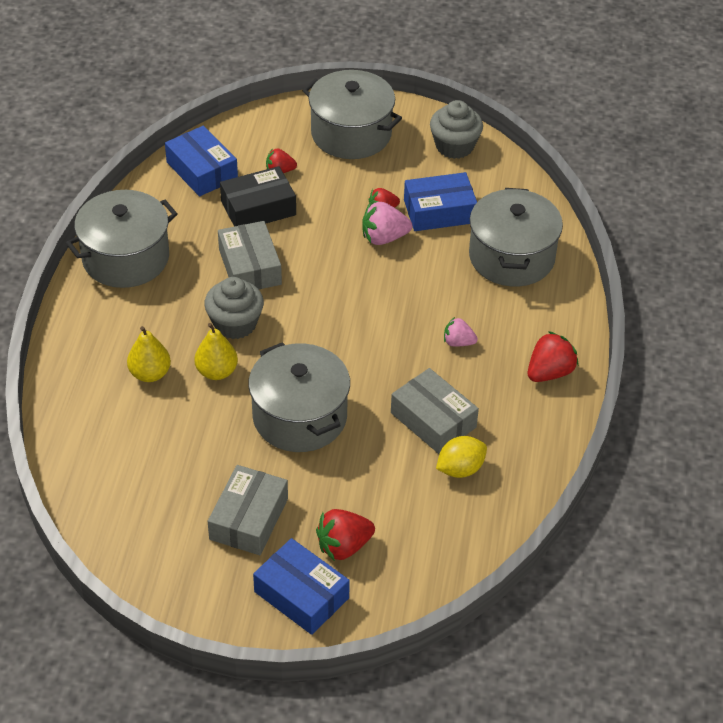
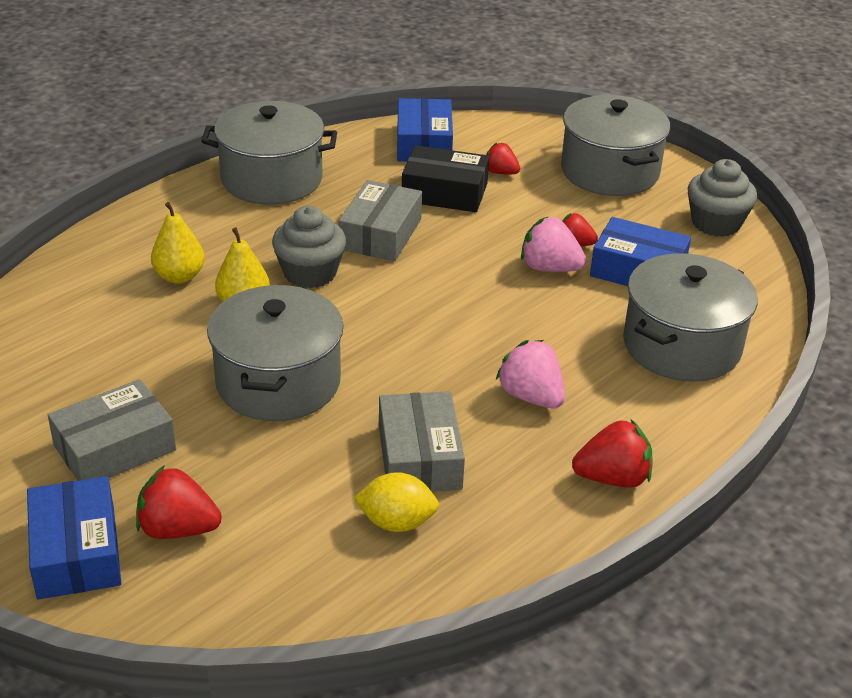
camera: 35 degrees right, 10 degrees down
pink strawberry [444,317,478,347] -> pink strawberry [496,340,565,408], size x1.57

